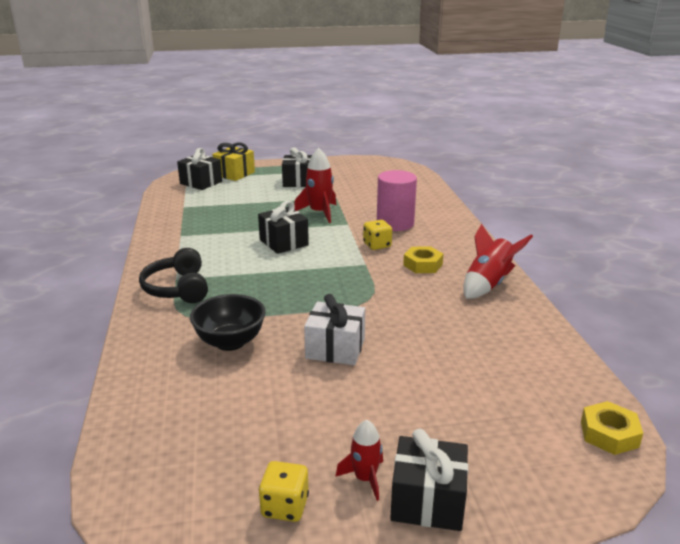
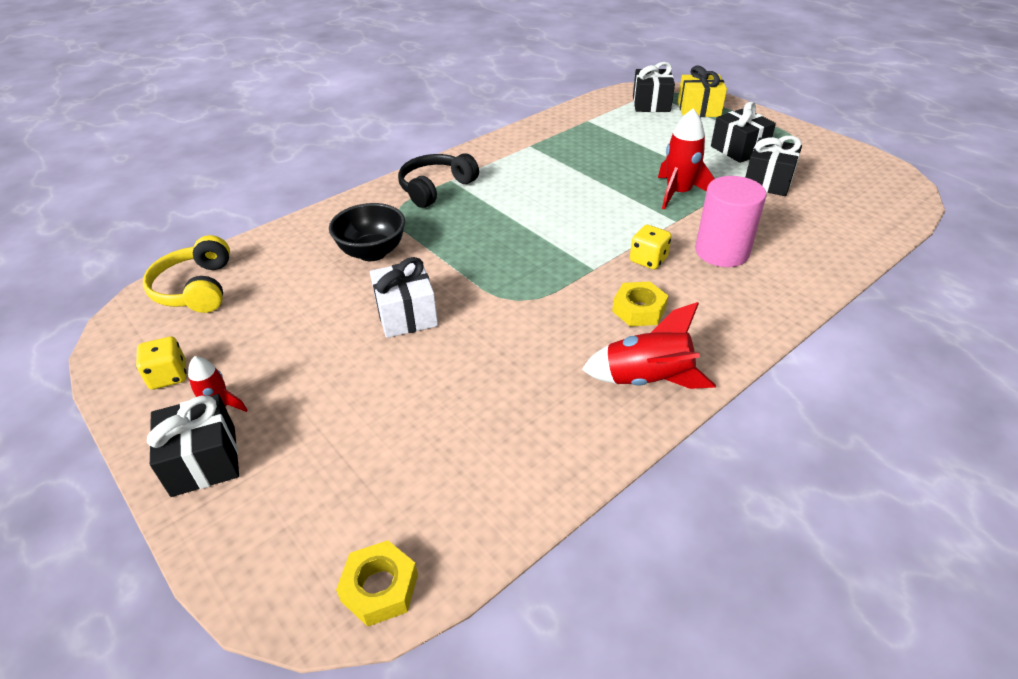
camera: 60 degrees right, 15 degrees up
black gift [258,201,309,254] -> black gift moved to [745,136,802,196]
none -> yellow headphones [143,235,230,313]

